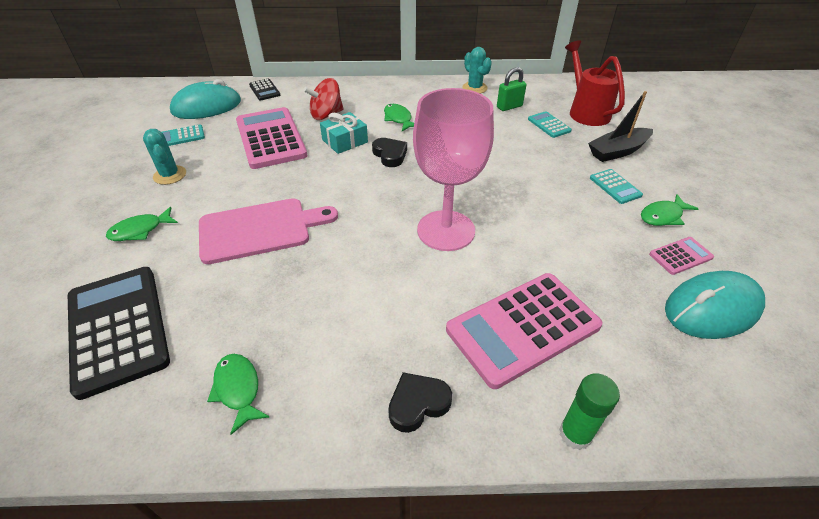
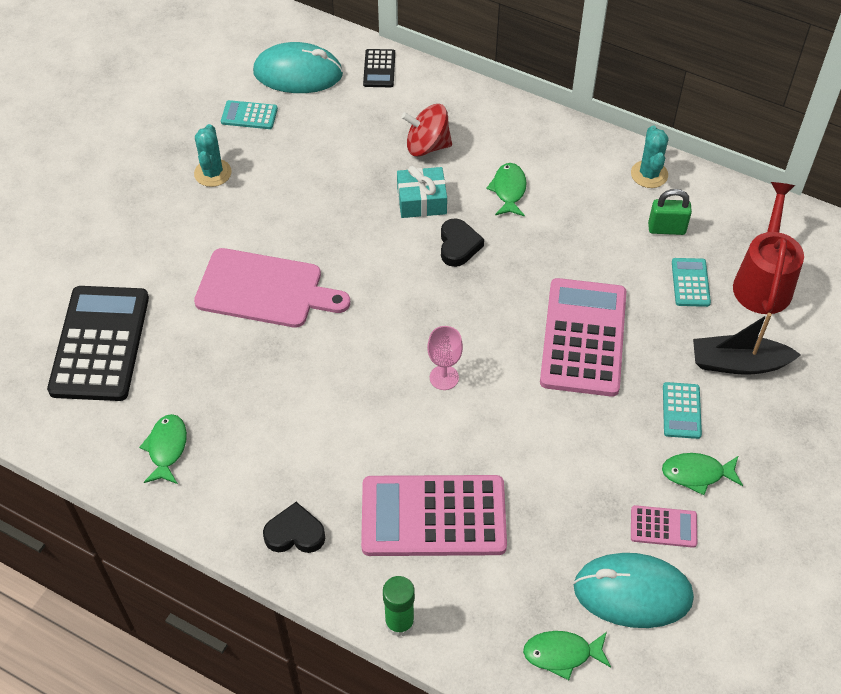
camera: 30 degrees right, 10 degrees up
green fish [106,207,178,241] -> green fish moved to [523,631,611,680]
pink calculator [236,107,307,169] -> pink calculator moved to [540,278,626,397]
pink goblet [413,88,494,251] -> pink goblet [427,326,463,390], size x0.44

